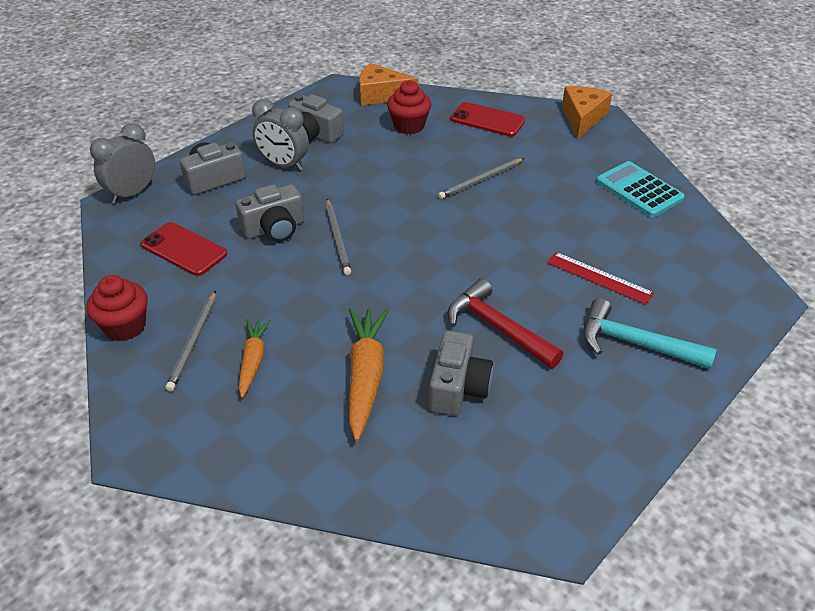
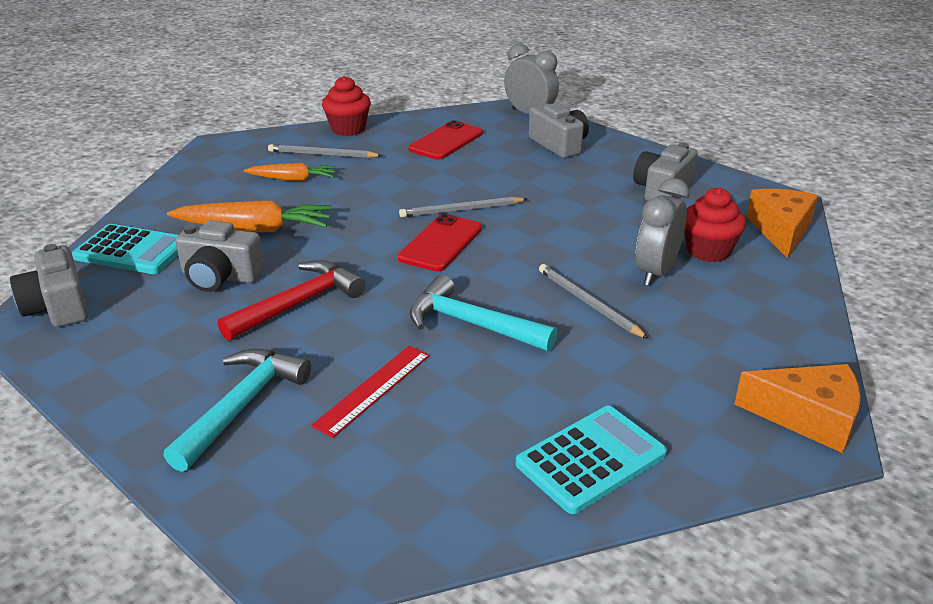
camera: 90 degrees right, 10 degrees down
grey camera [235,184,304,242] -> grey camera moved to [10,244,88,327]
grey clock [252,99,309,171] -> grey clock moved to [636,178,690,286]
red phone [451,102,525,137] -> red phone moved to [398,214,482,272]
none -> turquoise calculator [72,224,178,274]
none -> turquoise hammer [409,275,558,351]

